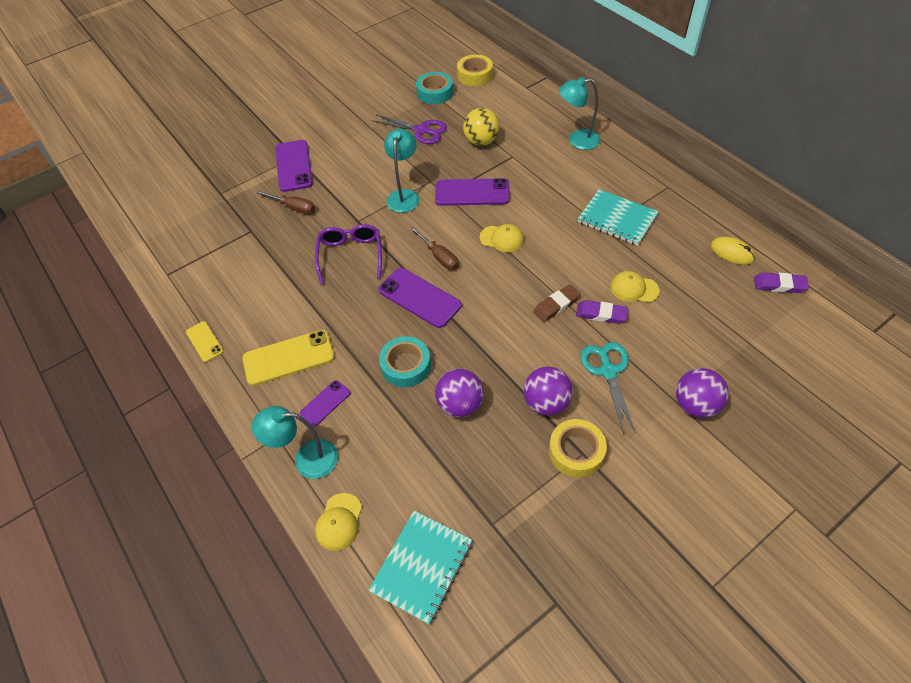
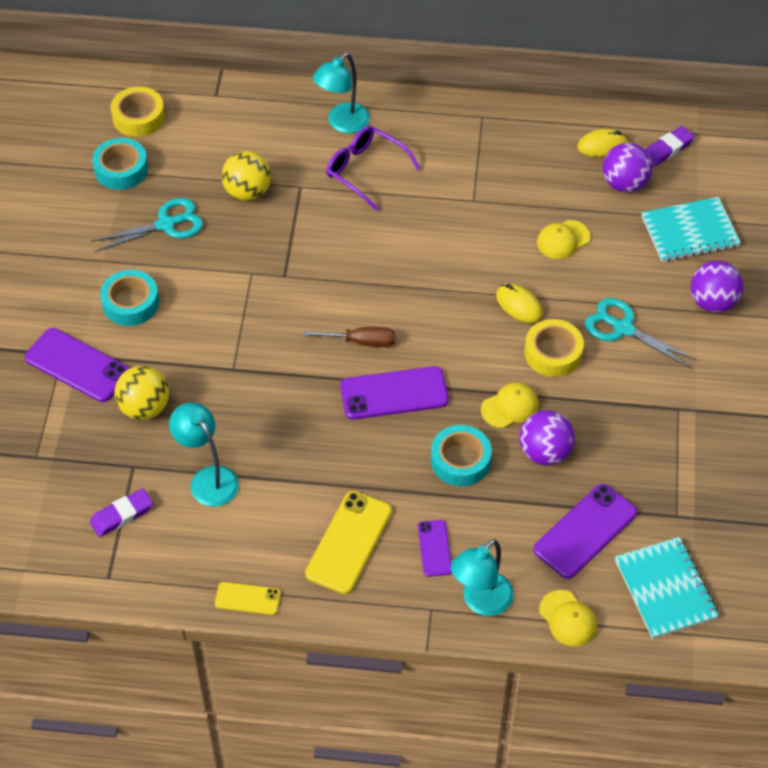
camera: 50 degrees left, 0 degrees up
brown screwdriver [256,190,315,214] -> yellow ball [114,366,169,420]
purple glasses [315,224,382,284] -> purple glasses moved to [326,126,421,211]
purple scissors [372,115,447,144] -> turquoise scissors [91,198,203,252]
turquoise lamp [384,129,419,213] -> turquoise lamp moved to [169,402,239,506]
purple phone [435,178,510,206] -> purple phone moved to [533,484,637,579]
yellow cap [480,224,524,253] -> yellow cap moved to [481,382,539,428]
purple ball [523,367,573,416] -> purple ball moved to [603,143,652,192]
brown eraser [533,284,581,322] -> yellow mouse [496,283,543,323]
yellow tape [549,419,607,478] -> yellow tape moved to [525,319,584,377]
purple eraser [576,300,628,324] -> purple eraser moved to [90,489,153,537]
turquoise notebook [578,189,659,246] -> turquoise notebook moved to [642,197,741,262]
none -> turquoise tape [100,270,159,326]

